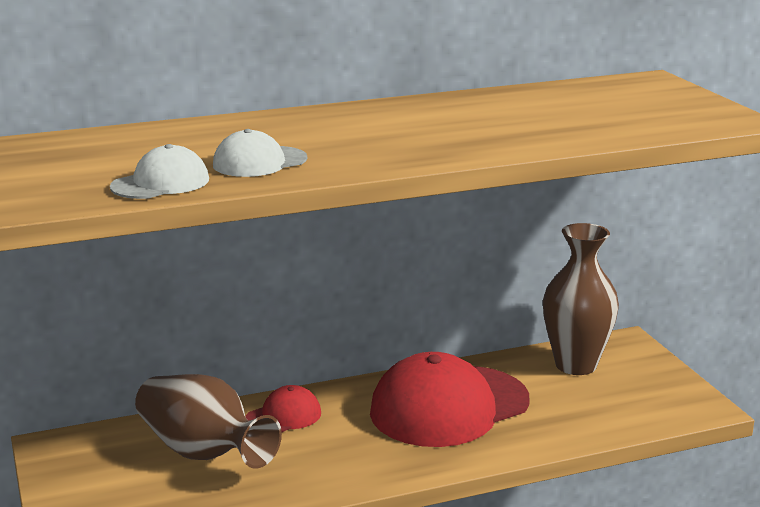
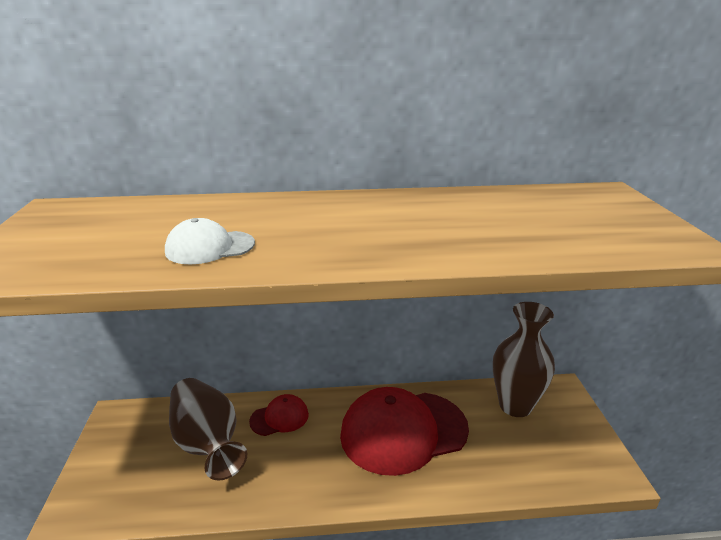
camera: 15 degrees right, 5 degrees up
white cap [110,144,209,199] -> none

